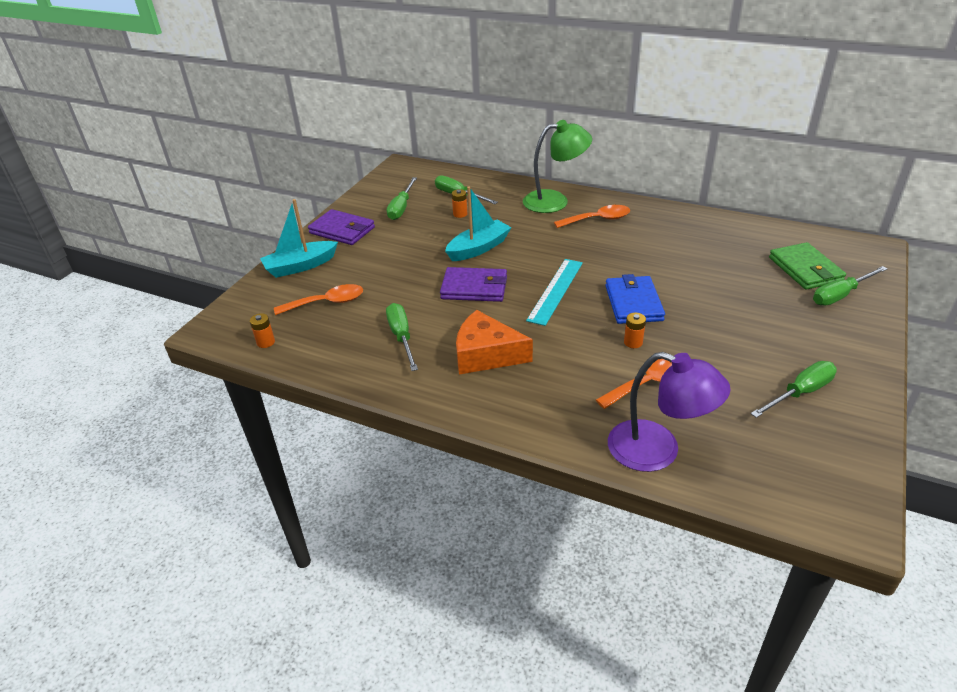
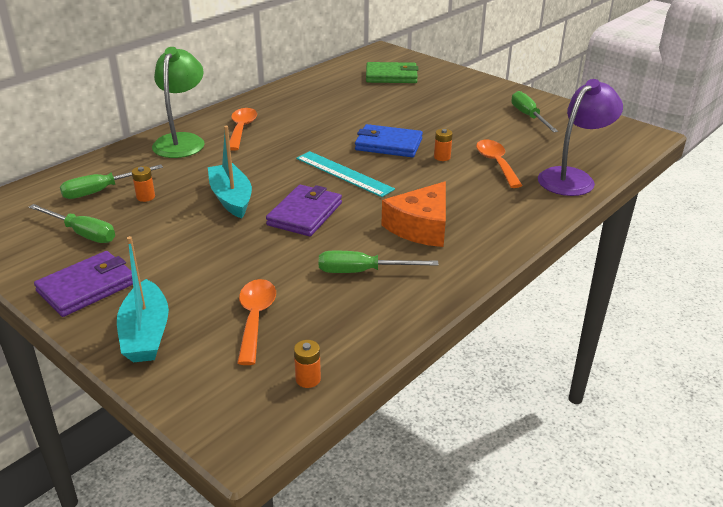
camera: 75 degrees left, 5 degrees down
green screwdriver [813,266,887,306] -> none

